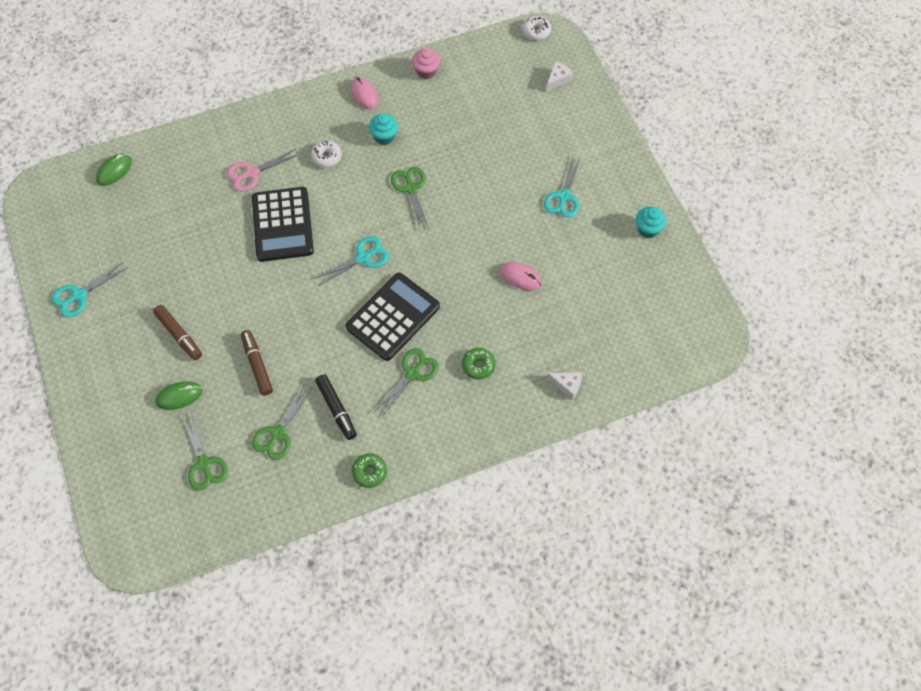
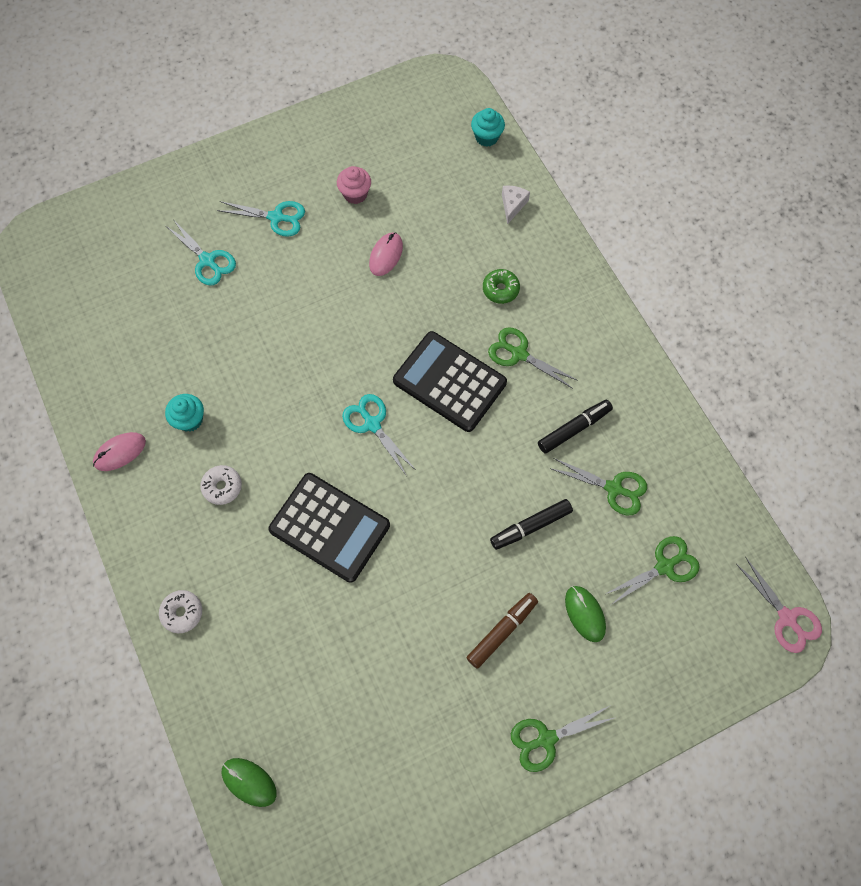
camera: 95 degrees left, 5 degrees up
turquoise scissors [52,262,128,317] -> turquoise scissors moved to [166,219,236,285]
pink scissors [227,149,300,192] -> pink scissors moved to [736,557,822,653]
brown marker [241,330,273,396] -> black marker [490,499,573,550]
black calculator [252,187,314,262] -> black calculator turned 45 degrees clockwise [268,473,390,583]
green donut [351,453,387,488] -> none
green scissors [391,167,429,229] -> green scissors moved to [511,705,616,772]
pink cupcake [412,47,440,79] -> pink cupcake moved to [337,166,371,204]
white donut [523,16,551,40] -> white donut moved to [159,590,202,633]
white cheese [547,61,573,91] -> none
turquoise cupcake [636,207,666,238] -> turquoise cupcake moved to [471,108,505,147]

